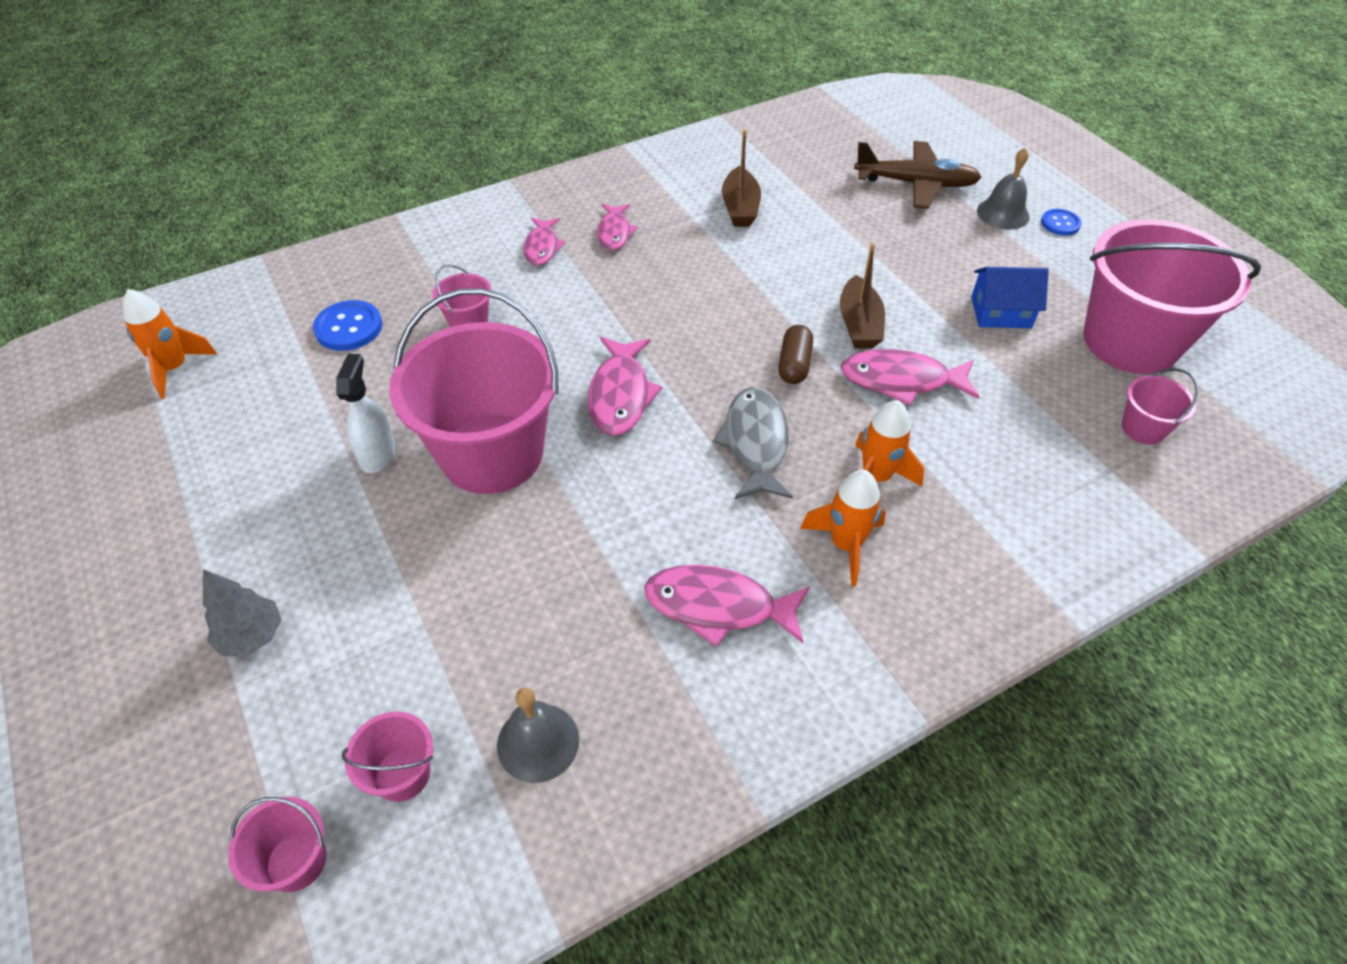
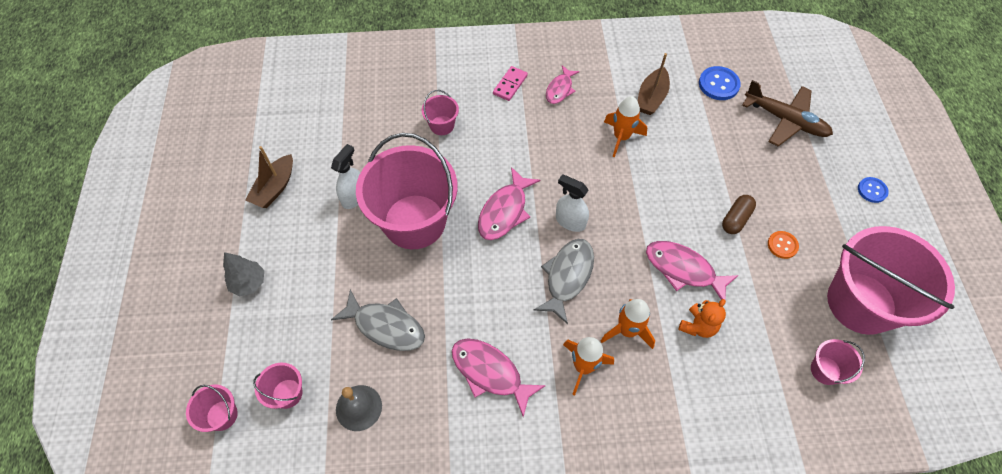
camera: 25 degrees right, 10 degrees up
orange rocket [123,289,218,399] -> orange rocket moved to [604,96,647,157]
blue button [313,300,382,351] -> blue button moved to [699,66,741,100]
pink fish [523,218,565,266] -> pink domino [493,66,528,101]
brown capsule [778,325,813,384] -> brown capsule moved to [722,195,756,234]
brown boat [840,243,885,348] -> brown boat moved to [245,146,293,208]
blue house [971,267,1049,328] -> orange button [768,231,799,259]
grey bell [977,148,1030,229] -> none
none -> grey fish [331,289,425,351]
none -> white spray bottle [556,174,589,232]
none -> orange teddy bear [678,299,726,338]

